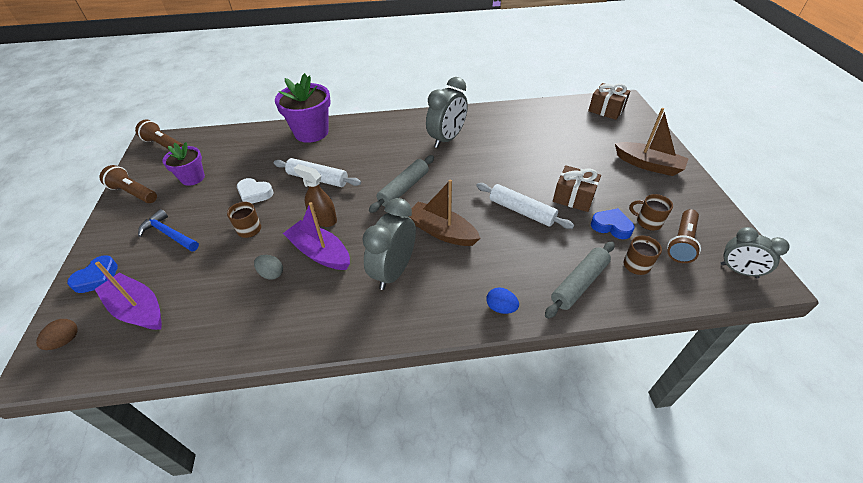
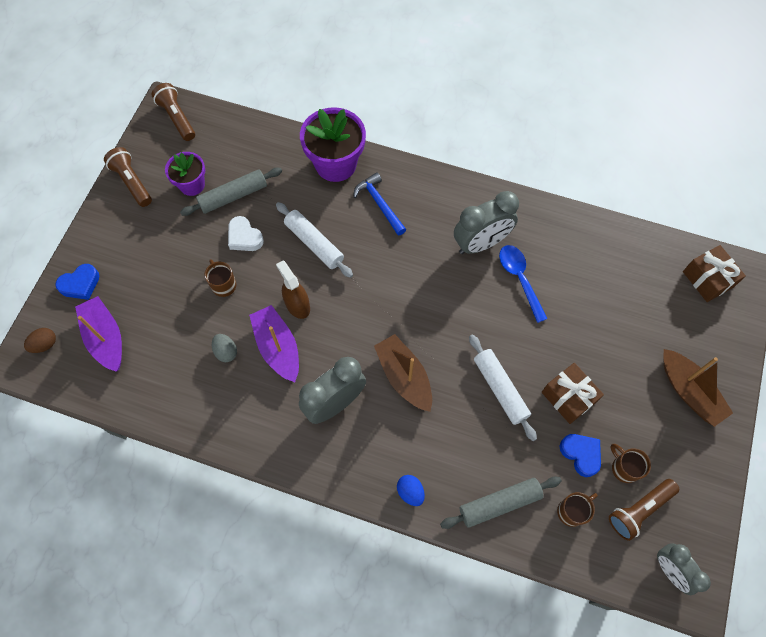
camera: 25 degrees right, 20 degrees up
blue hammer [138,209,199,252] -> blue hammer moved to [353,172,406,236]
grey rolling pin [369,155,434,213] -> grey rolling pin moved to [180,167,282,216]
none -> blue spoon [499,245,547,323]

